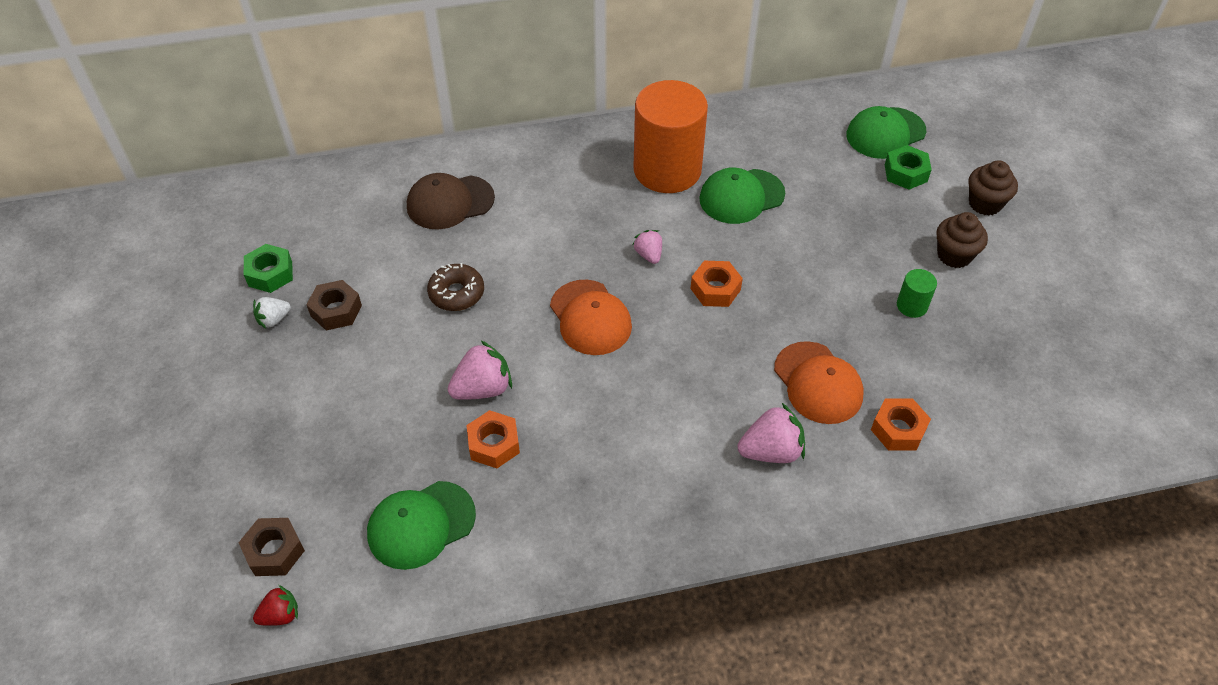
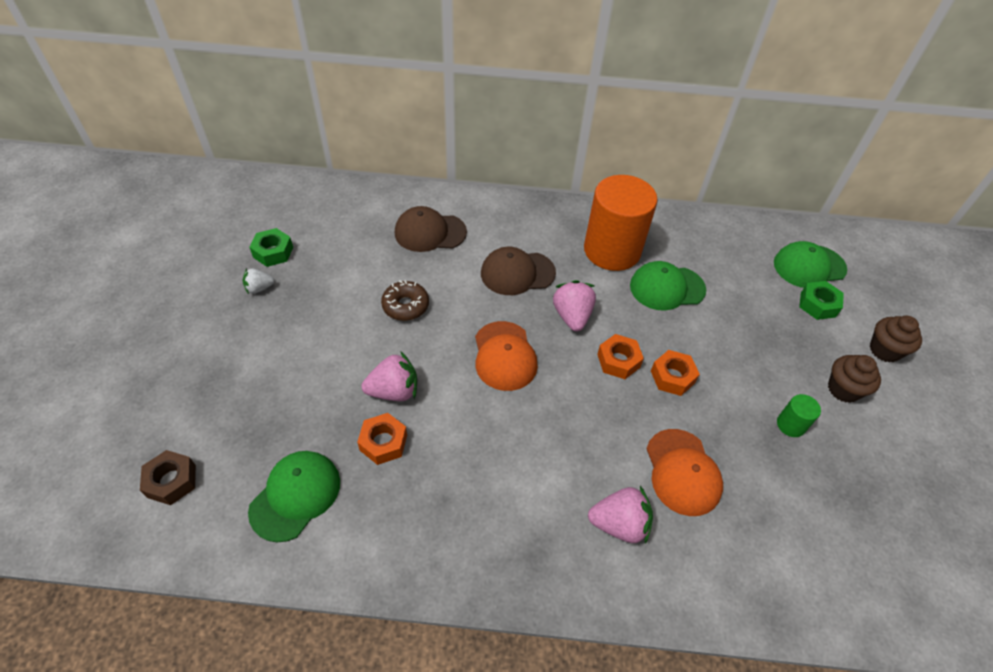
camera: 15 degrees right, 0 degrees up
red strawberry [253,585,298,626] -> none
brown nut [306,280,362,330] -> none
green cap [367,481,476,570] -> green cap turned 135 degrees clockwise [248,451,340,542]
pink strawberry [633,230,662,264] -> pink strawberry [553,280,596,331], size x1.68
orange nut [871,399,931,451] -> orange nut moved to [651,350,700,396]
none -> brown cap [481,247,556,295]

